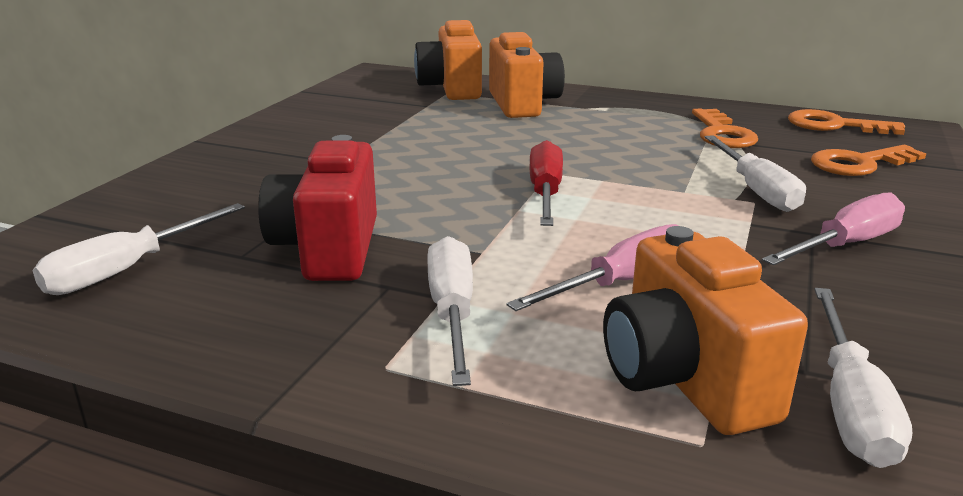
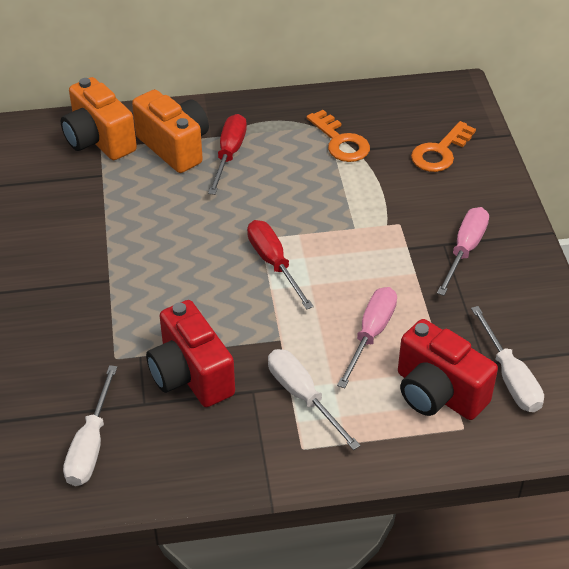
camera: 30 degrees left, 20 degrees up
orange camera [603,226,808,435] -> red camera [398,319,498,420]
white screwdriver [704,135,806,212] -> none
orange key [788,109,905,135] -> none
none -> red screwdriver [208,114,247,195]

